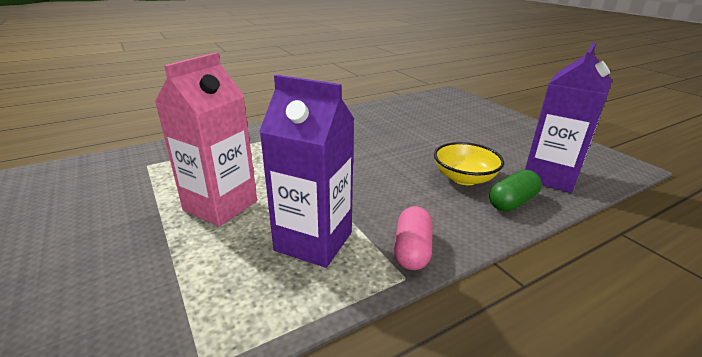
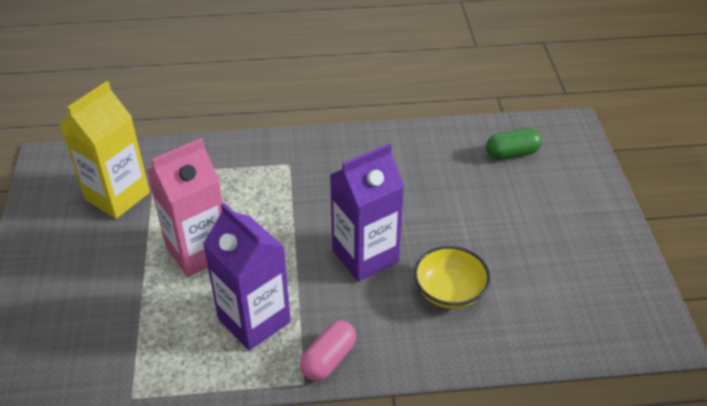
camera: 25 degrees right, 15 degrees up
green capsule [489,169,542,211] -> green capsule moved to [486,128,542,159]
purple carton [525,43,612,193] -> purple carton moved to [330,143,404,282]
none -> yellow carton [60,81,150,219]

